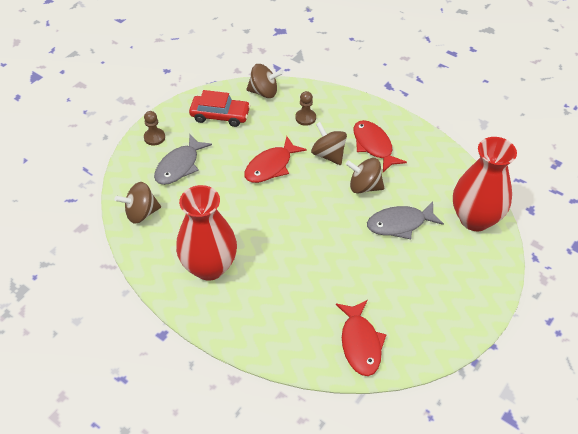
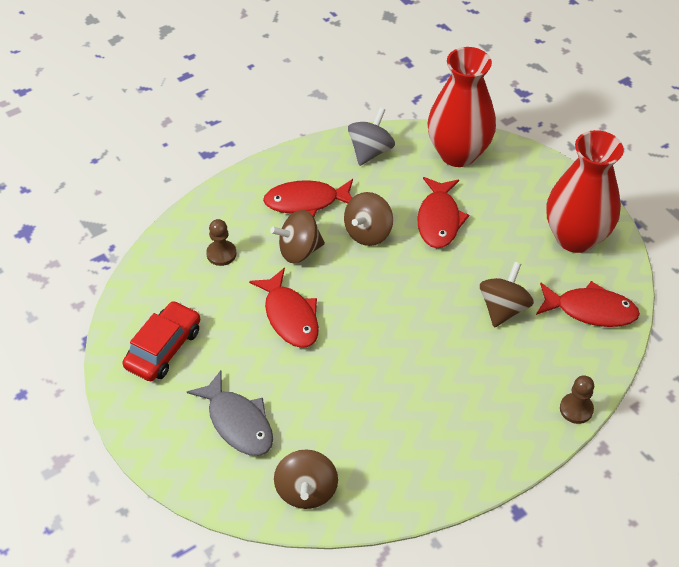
camera: 70 degrees left, 0 degrees up
brown pawn [144,111,165,146] -> brown pawn moved to [560,376,594,424]
red vase [176,185,237,281] -> red vase moved to [546,130,624,253]
brown spinning top [246,64,283,98] -> brown spinning top moved to [480,262,534,327]
grey fish [367,202,444,239] -> red fish [417,177,469,248]
none -> grey spinning top [348,107,395,166]

